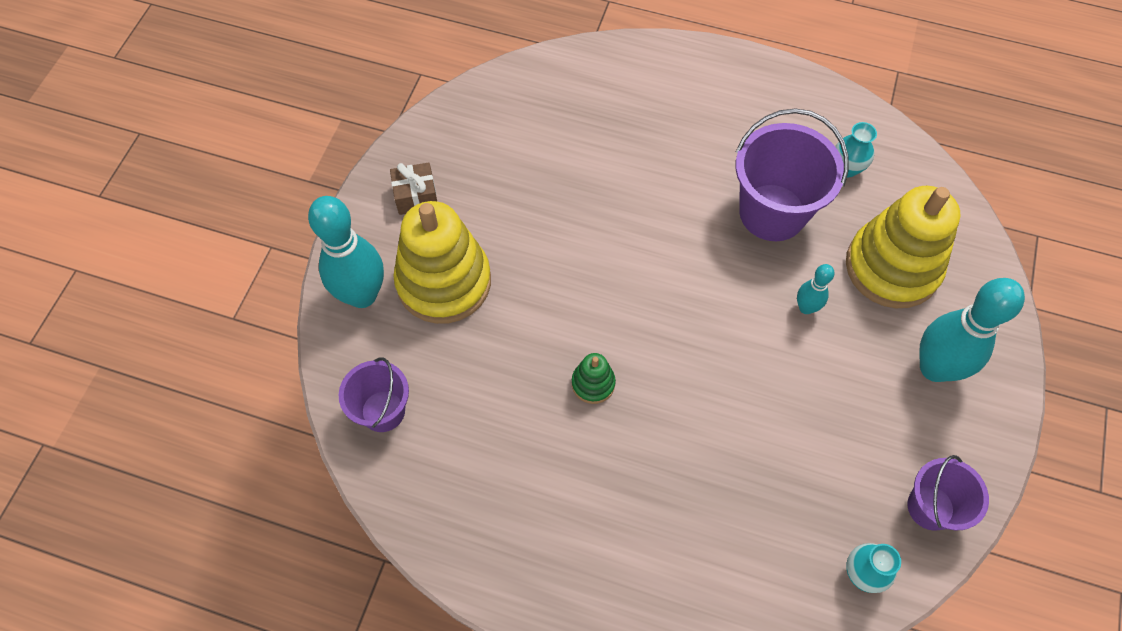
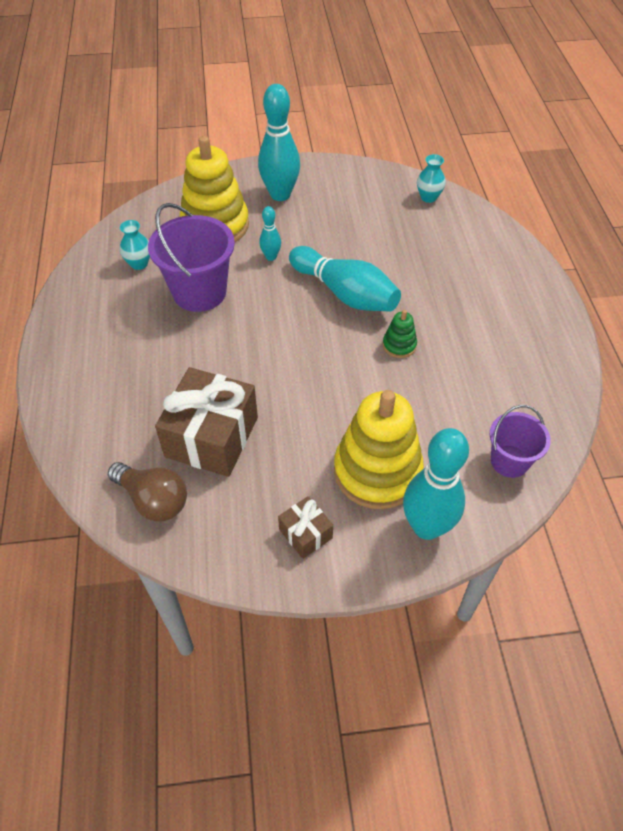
camera: 115 degrees left, 10 degrees down
purple bucket [907,455,989,530] -> none
none -> brown light bulb [108,462,187,522]
none -> brown gift [155,367,258,477]
none -> turquoise bowling pin [289,246,401,312]

